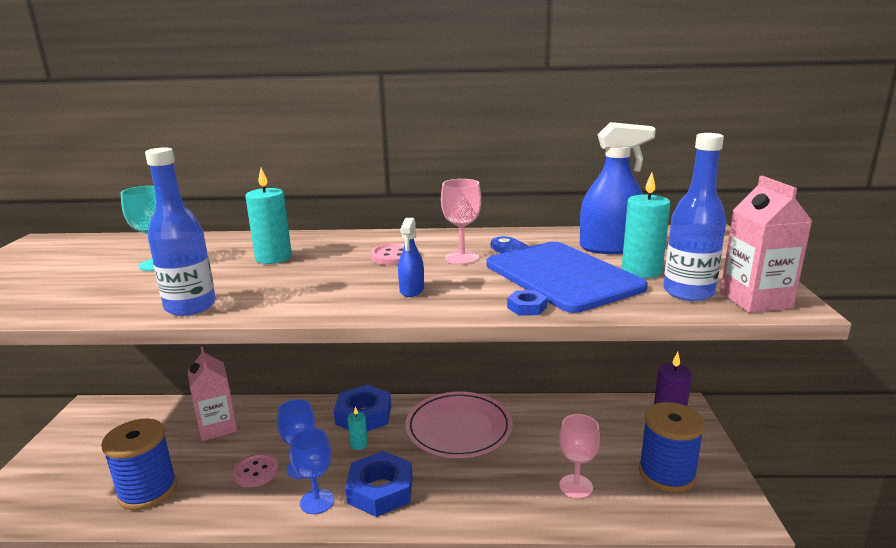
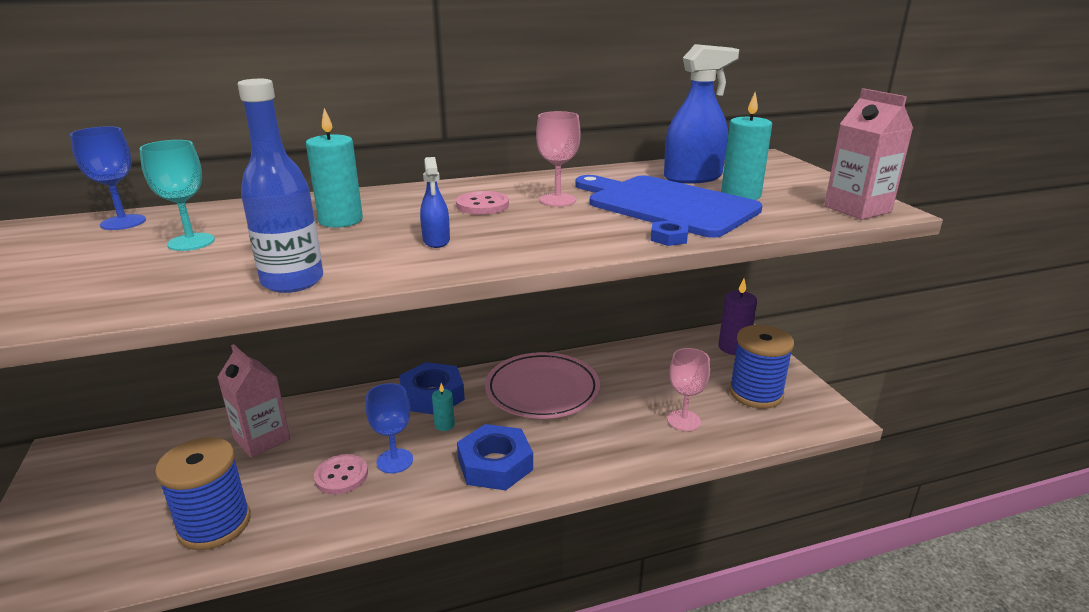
camera: 20 degrees left, 5 degrees up
blue goblet [290,428,334,514] -> blue goblet moved to [70,126,146,230]
blue spray bottle [398,218,424,297] -> blue spray bottle moved to [420,157,450,248]
blue bottle [663,133,726,301] -> none

